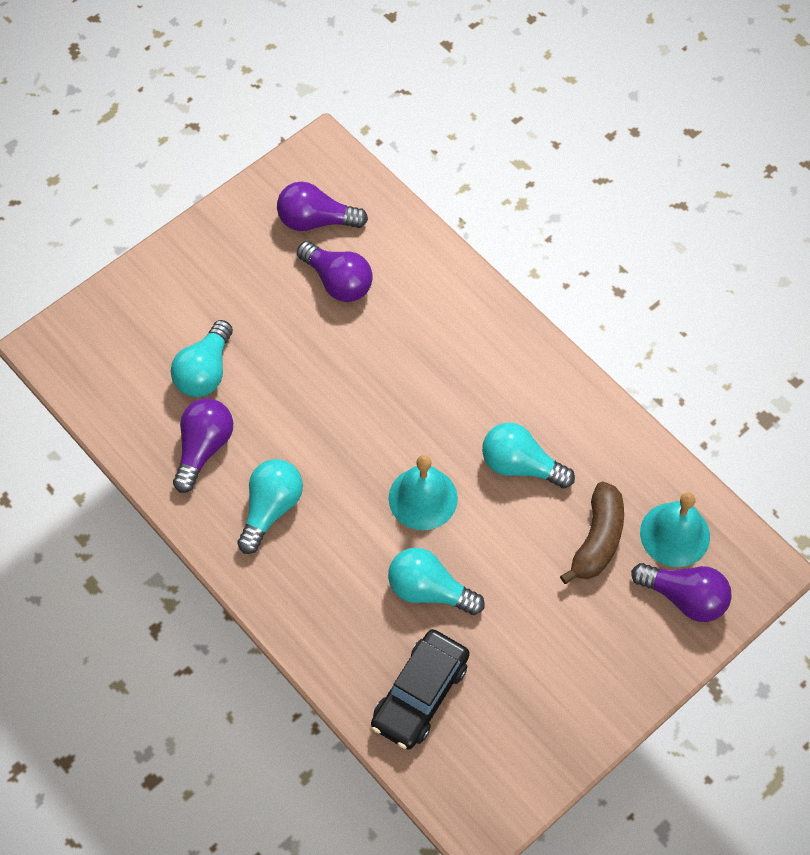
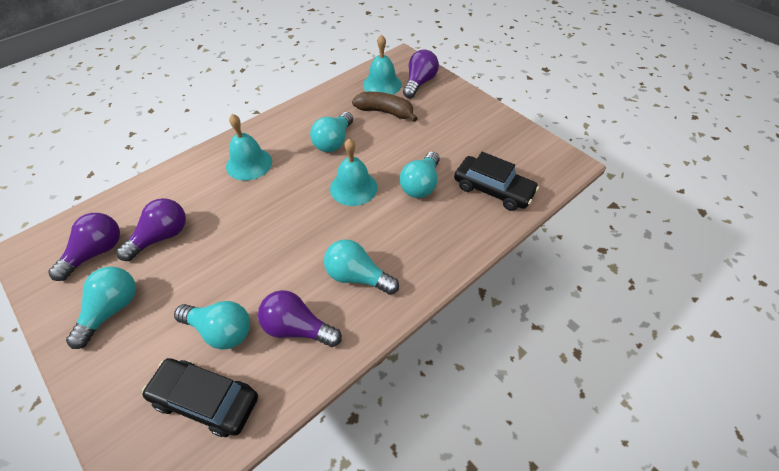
camera: 90 degrees left, 10 degrees down
purple light bulb [277,182,368,231] -> purple light bulb turned 150 degrees counterclockwise [48,213,120,281]
none -> turquoise light bulb [66,267,136,349]
none -> black car [142,358,258,437]
none -> turquoise bell [226,114,272,181]

